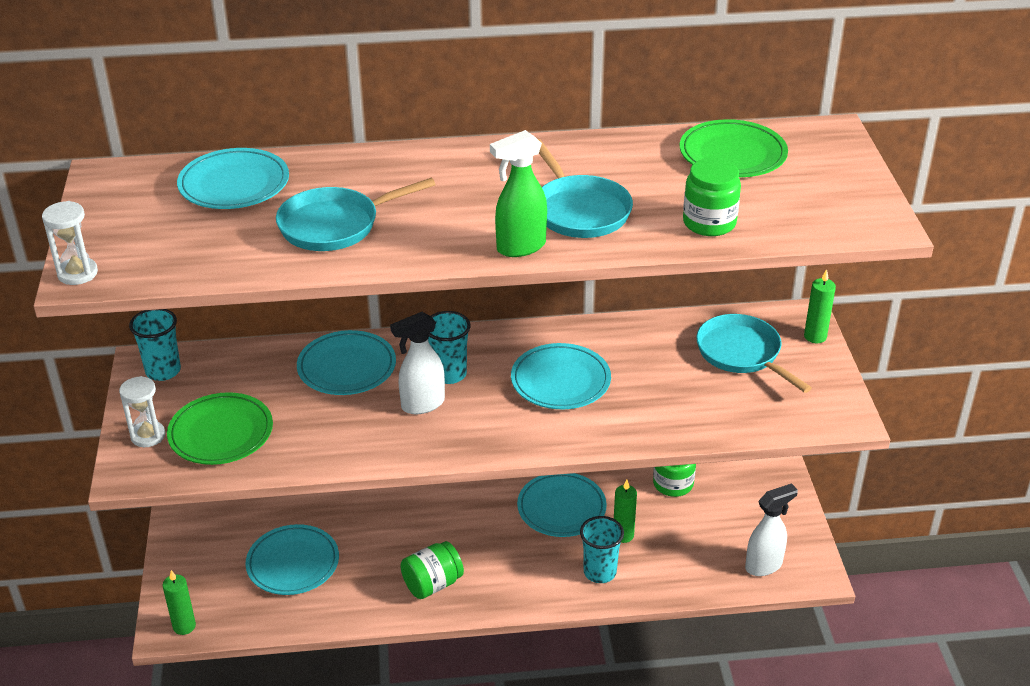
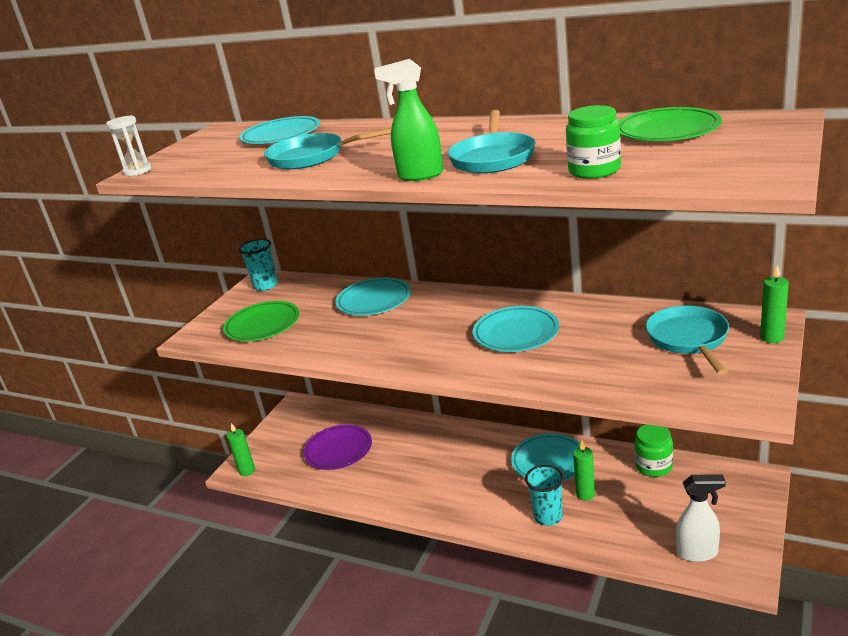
camera: 35 degrees right, 10 degrees down
white hourglass [119,376,165,447] -> none
turquoise plate [245,524,339,595] -> purple plate [303,424,372,470]
white spray bottle [390,312,445,414] -> none
green jar [401,541,464,599] -> none
turquoise cup [428,311,471,384] -> none

